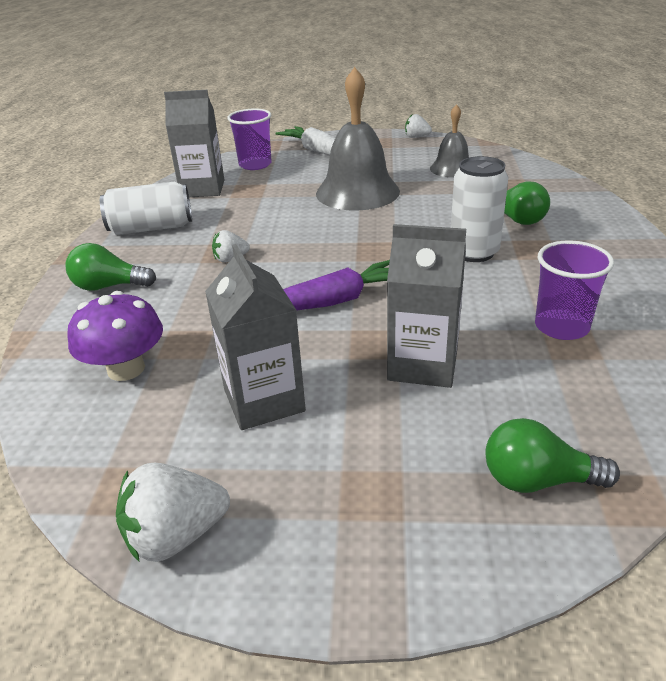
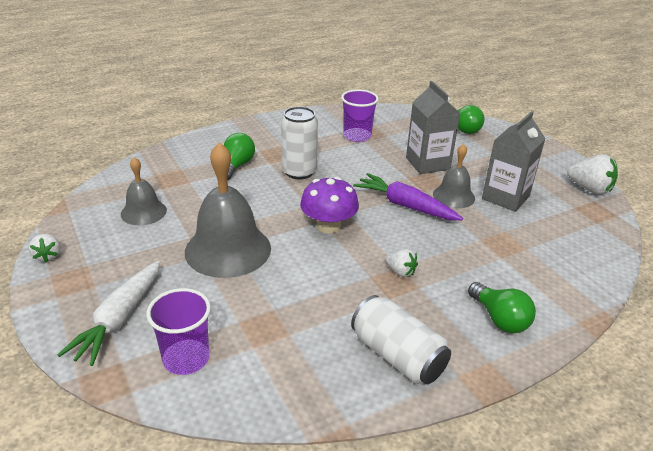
camera: 125 degrees left, 0 degrees up
purple mushroom [67,291,163,381] -> purple mushroom moved to [300,177,359,234]
grey carton [164,90,224,197] -> none
none -> grey bell [433,144,475,208]

